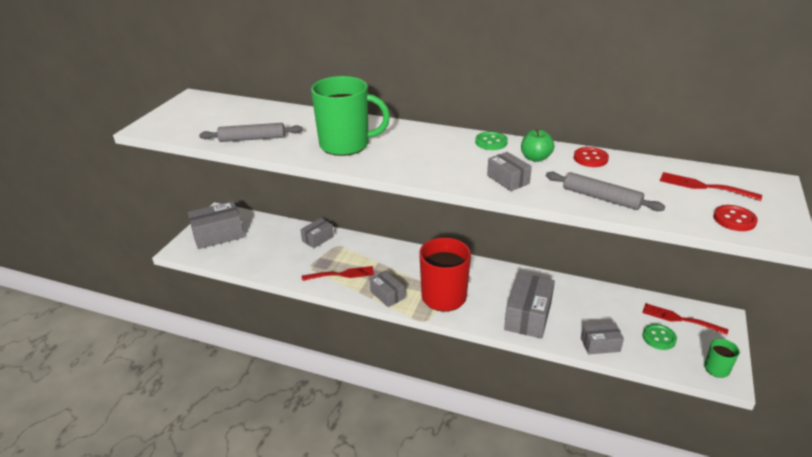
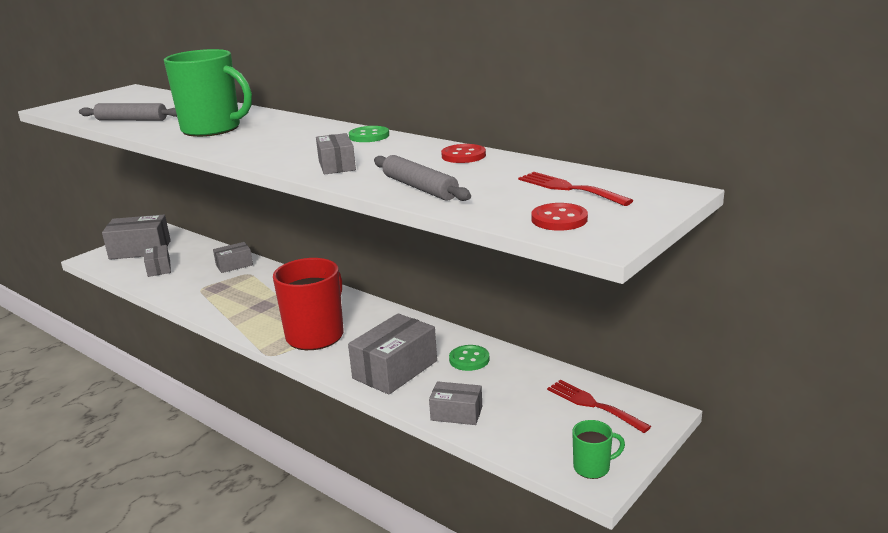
camera: 20 degrees right, 10 degrees down
red fork [302,266,374,281] -> none
grey box [370,271,405,307] -> grey box moved to [144,245,171,277]
green apple [521,128,554,162] -> none
green button [642,324,677,350] -> green button moved to [449,345,490,371]

